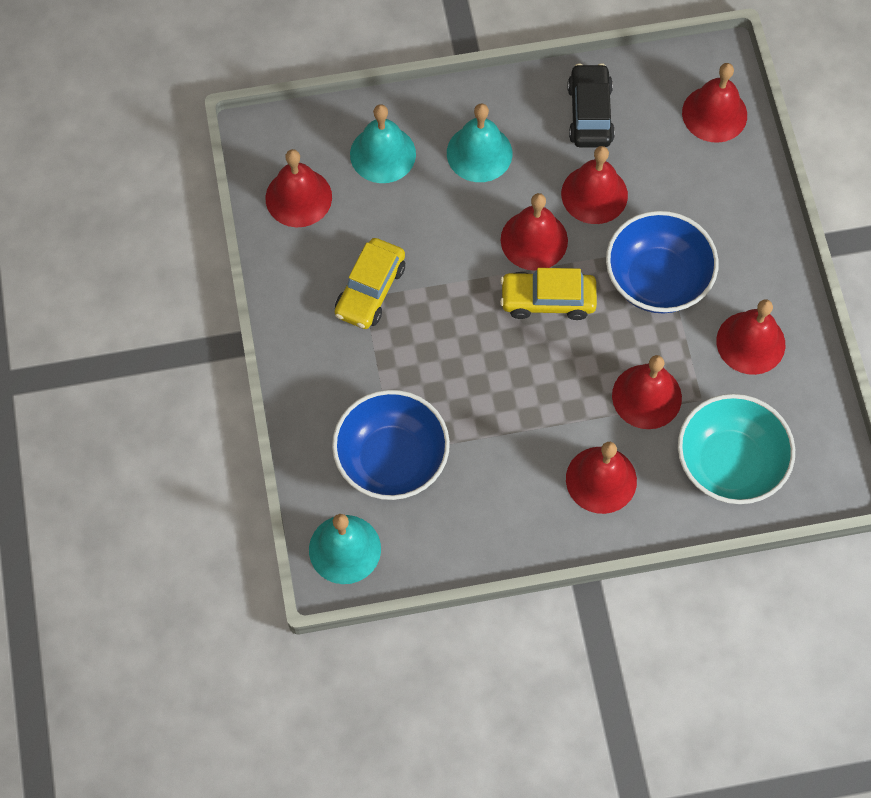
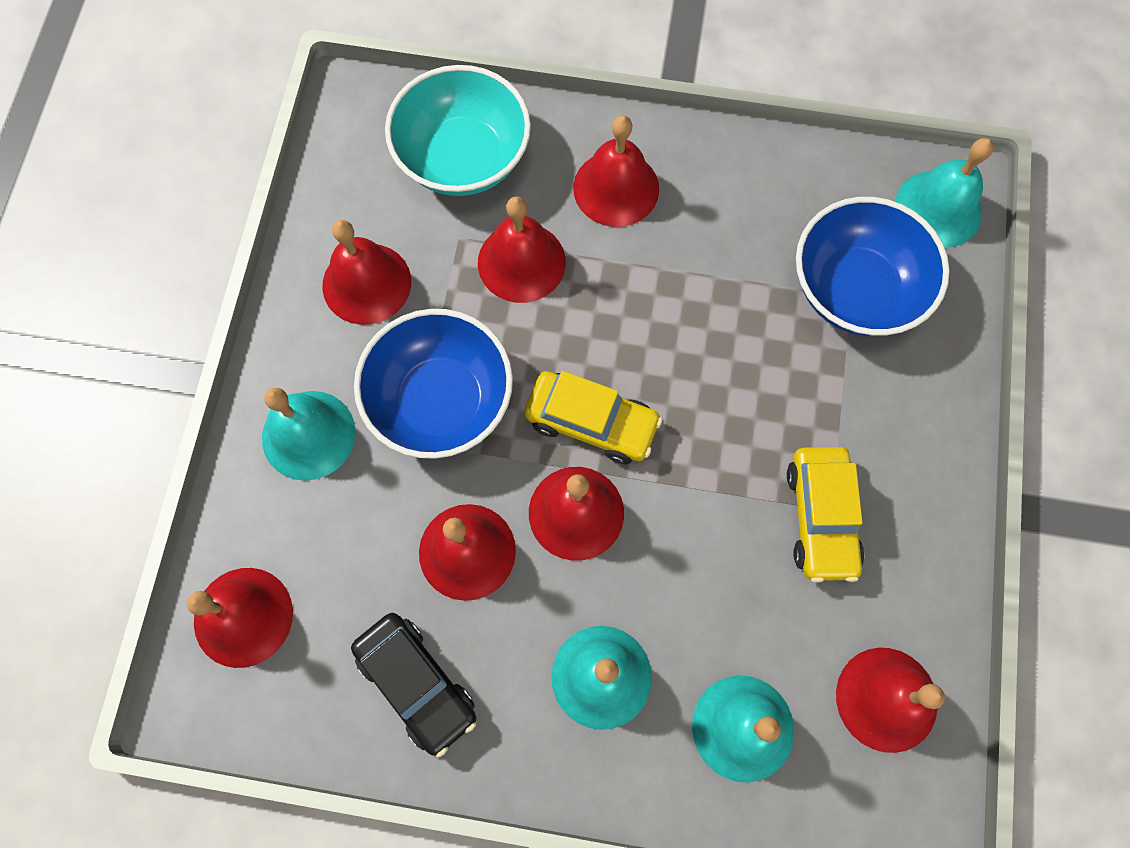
camera: 160 degrees left, 5 degrees up
yellow car [335,238,405,329] -> yellow car turned 135 degrees clockwise [787,447,864,583]
black car [567,63,615,148] -> black car turned 60 degrees counterclockwise [351,613,476,757]
none -> turquoise bell [262,388,356,481]

